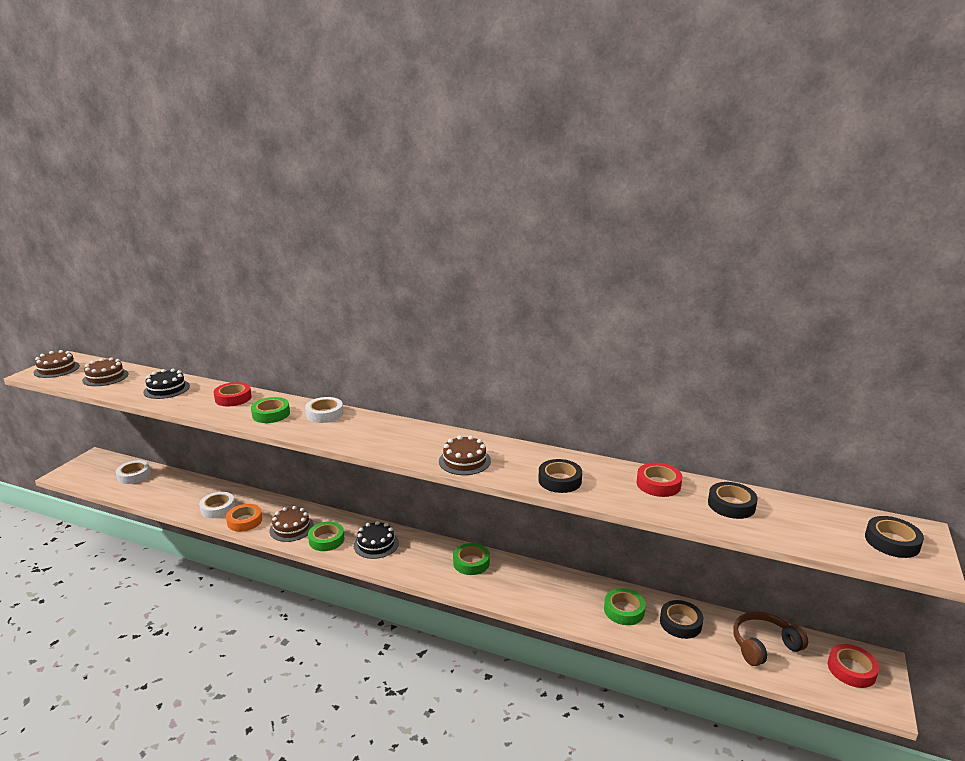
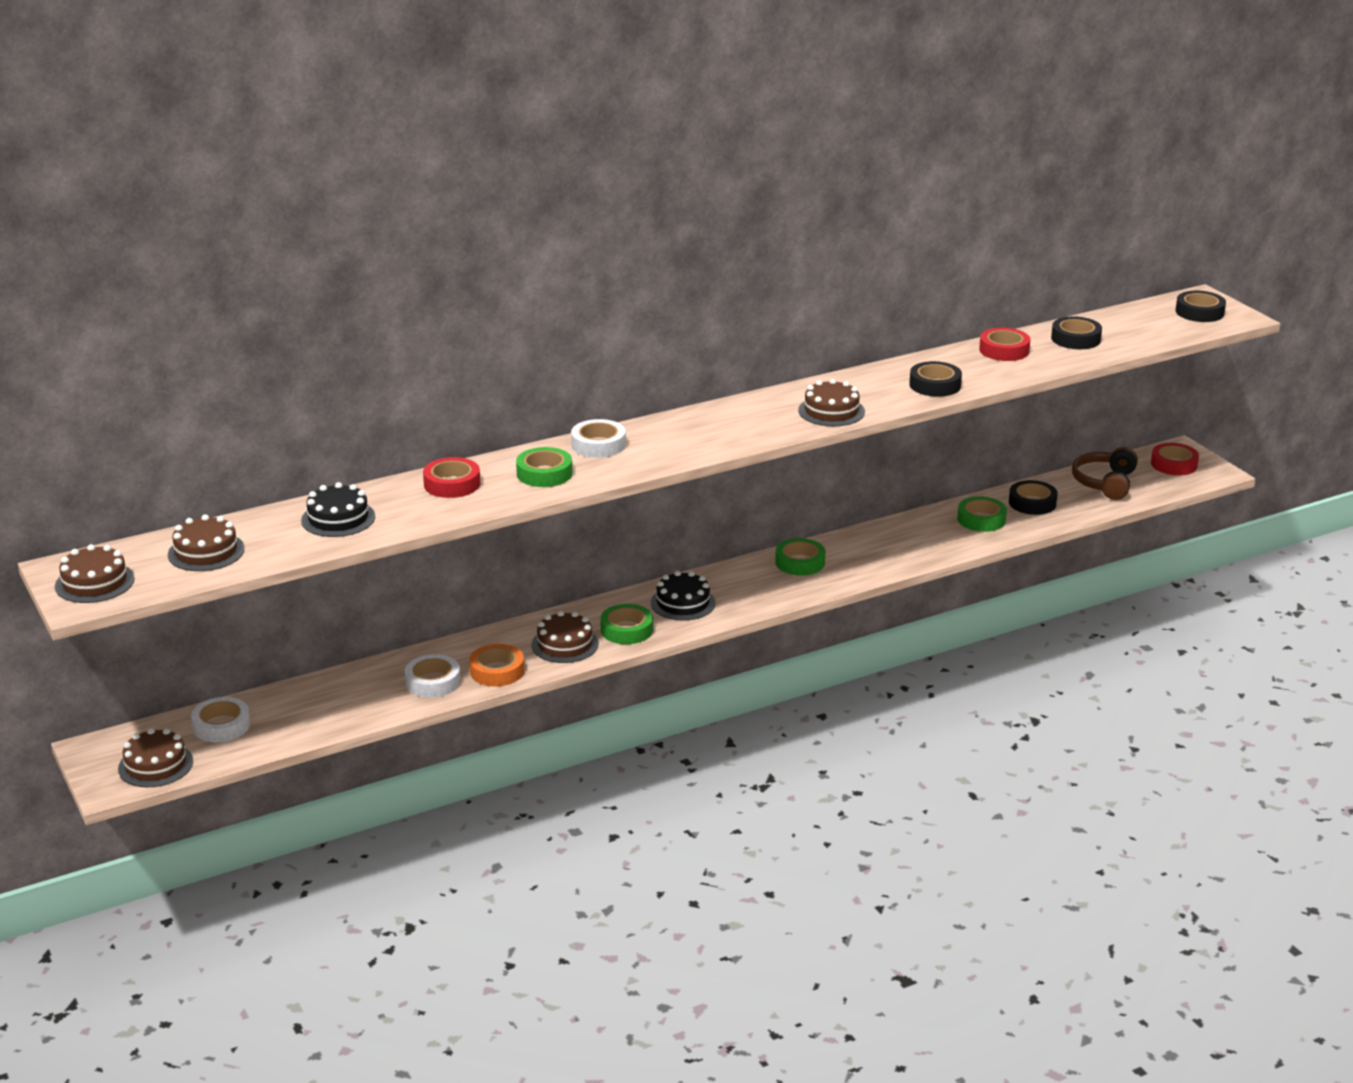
camera: 50 degrees left, 5 degrees up
none -> brown cake [118,728,193,787]

